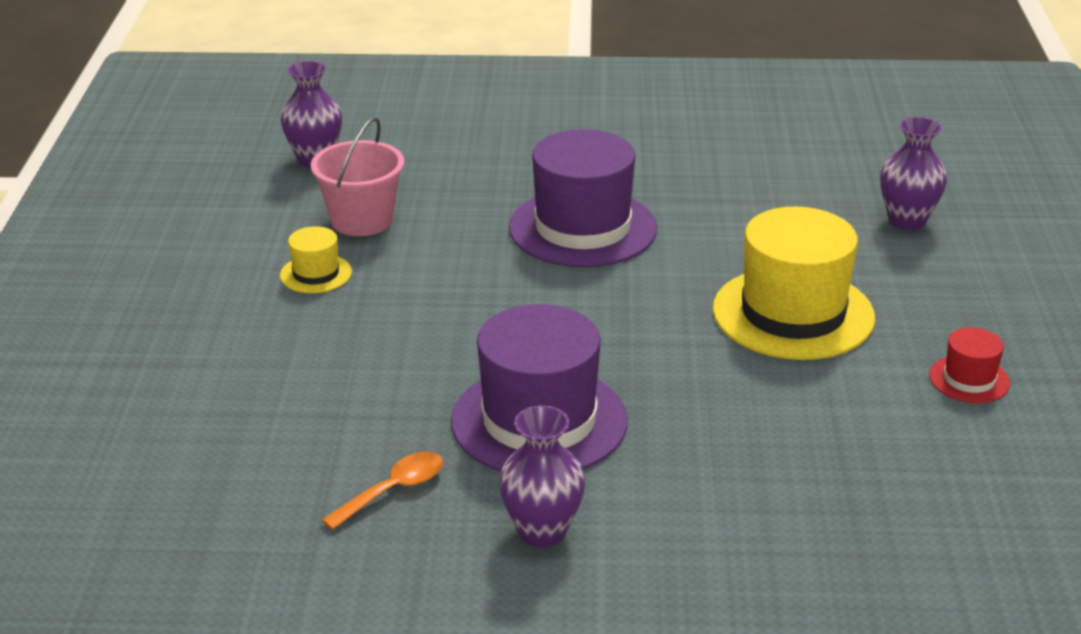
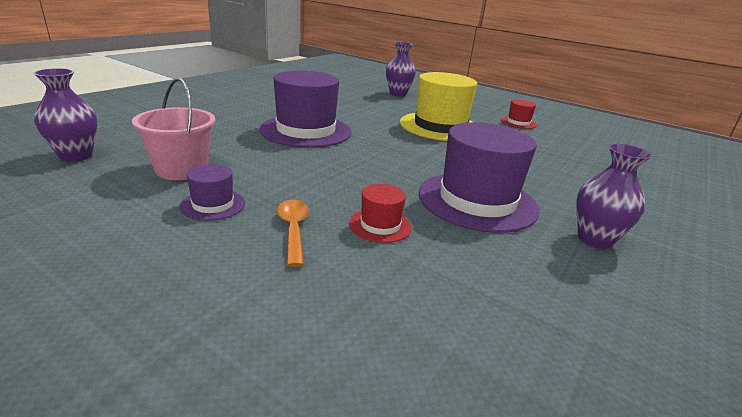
camera: 60 degrees left, 5 degrees down
yellow hat [280,226,352,293] -> purple hat [180,164,245,221]
orange spoon [322,452,443,530] -> orange spoon moved to [277,199,309,267]
none -> red hat [349,184,412,243]

